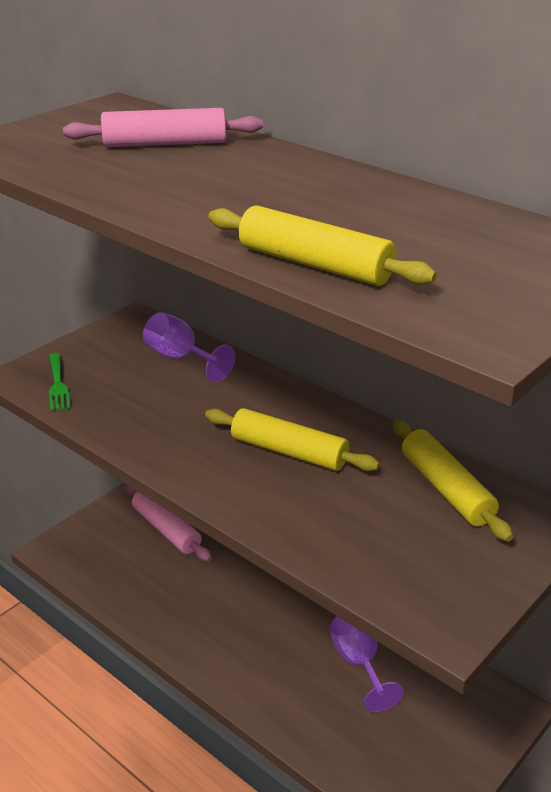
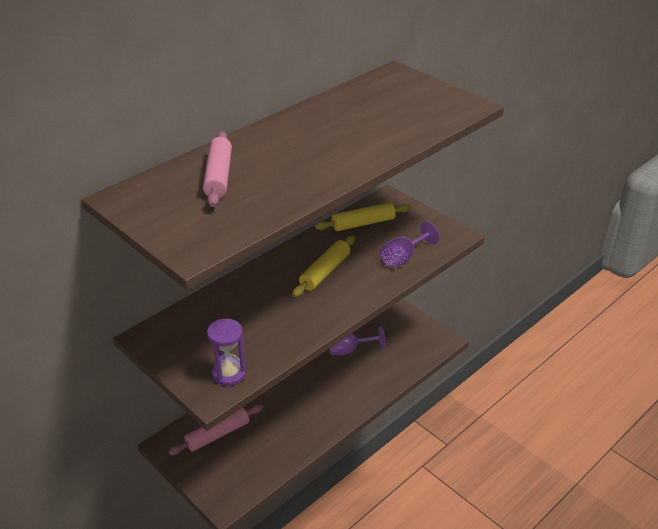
camera: 85 degrees left, 5 degrees up
green fork [49,353,71,411] -> purple hourglass [207,319,246,386]
purple goblet [143,312,235,382] -> purple goblet moved to [380,221,440,268]
yellow rolling pin [208,206,437,286] -> none

